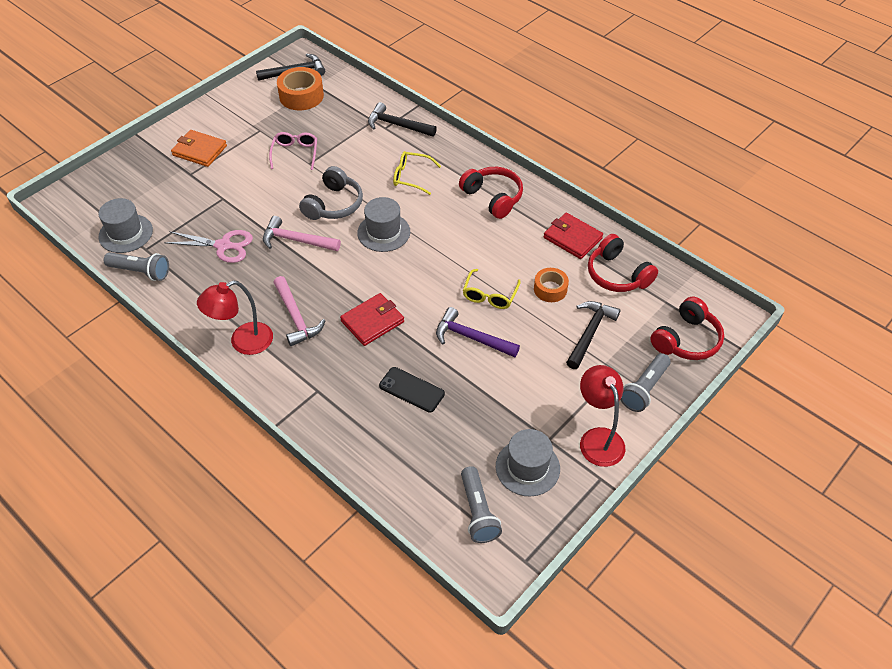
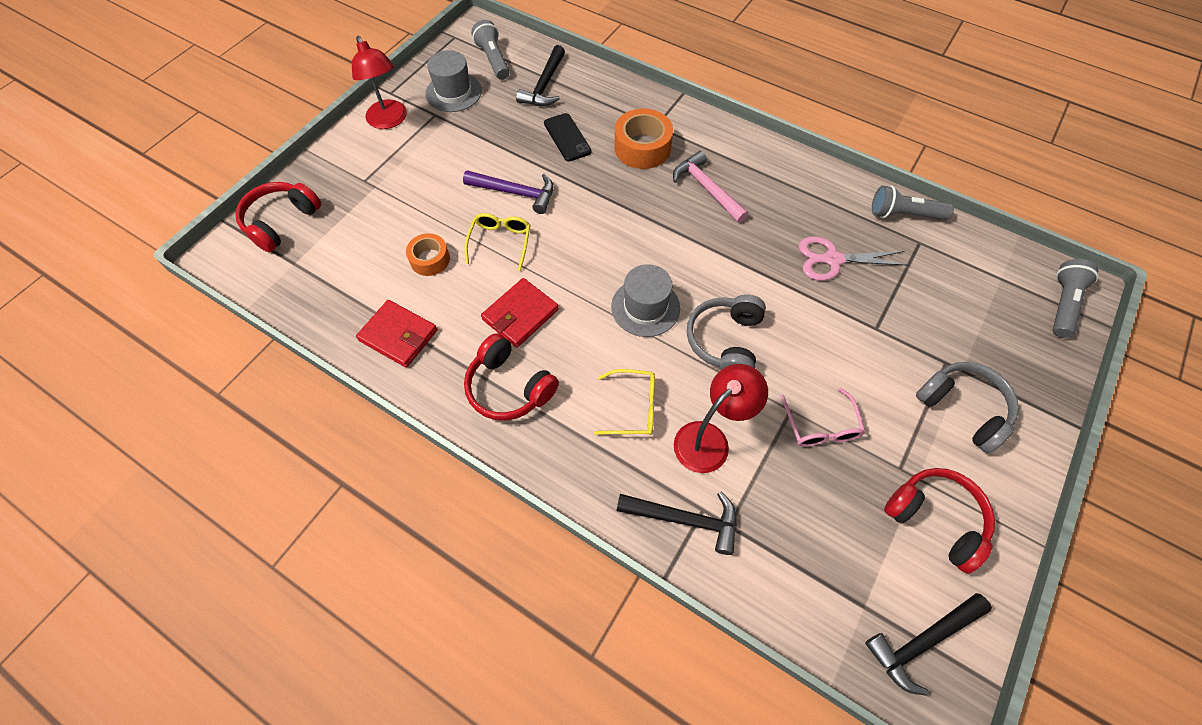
camera: 170 degrees right, 10 degrees up
grey hat [98,198,153,253] -> none
orange wallet [171,130,227,167] -> grey headphones [916,362,1019,453]
red lamp [197,280,273,355] -> red lamp moved to [674,364,768,473]
pink hammer [263,216,341,251] -> none
orange tape [277,67,324,110] -> orange tape moved to [615,109,673,169]
red wallet [340,293,404,346] -> red wallet moved to [481,278,559,348]
black phone [379,367,445,413] -> black phone turned 45 degrees clockwise [544,113,591,161]
black hammer [566,301,620,369] -> black hammer moved to [516,45,565,106]
red headphones [588,234,658,292] -> red headphones moved to [884,468,995,574]
grey flashlight [620,353,671,412] -> grey flashlight moved to [1053,259,1099,338]

